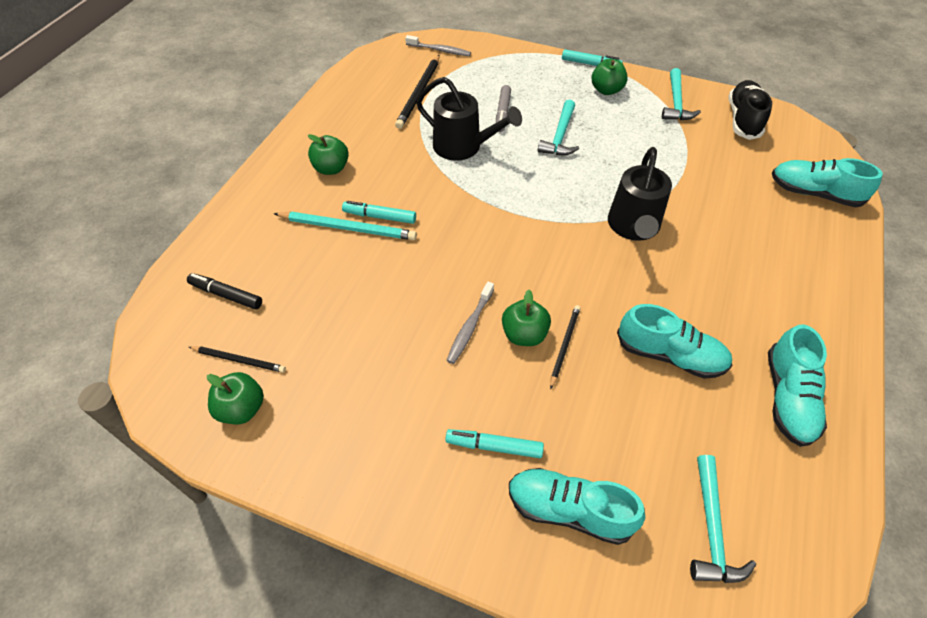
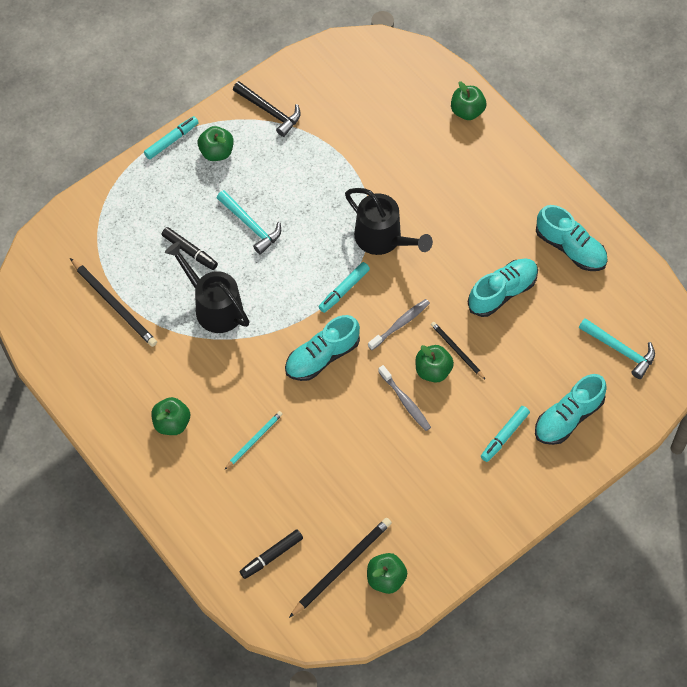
camera: 60 degrees left, 10 degrees up
black pencil [189,346,286,373] -> black pencil [289,518,392,618], size x1.66
turquoise pencil [273,212,417,240] -> turquoise pencil [224,411,283,470], size x0.60
turquoise marker [342,201,416,224] -> turquoise marker moved to [319,262,370,313]
grey toothbrush [405,35,471,56] -> grey toothbrush moved to [368,299,430,350]
black watering can [416,77,522,161] -> black watering can turned 105 degrees counterclockwise [165,242,250,333]
grey marker [496,85,511,132] -> black marker [162,227,218,270]
turquoise hammer [662,68,701,120] -> black hammer [233,81,301,137]
black shoe [729,80,772,140] -> none
turquoise shoe [772,158,883,207] -> turquoise shoe moved to [285,315,360,381]
none -> green apple [451,81,486,120]

